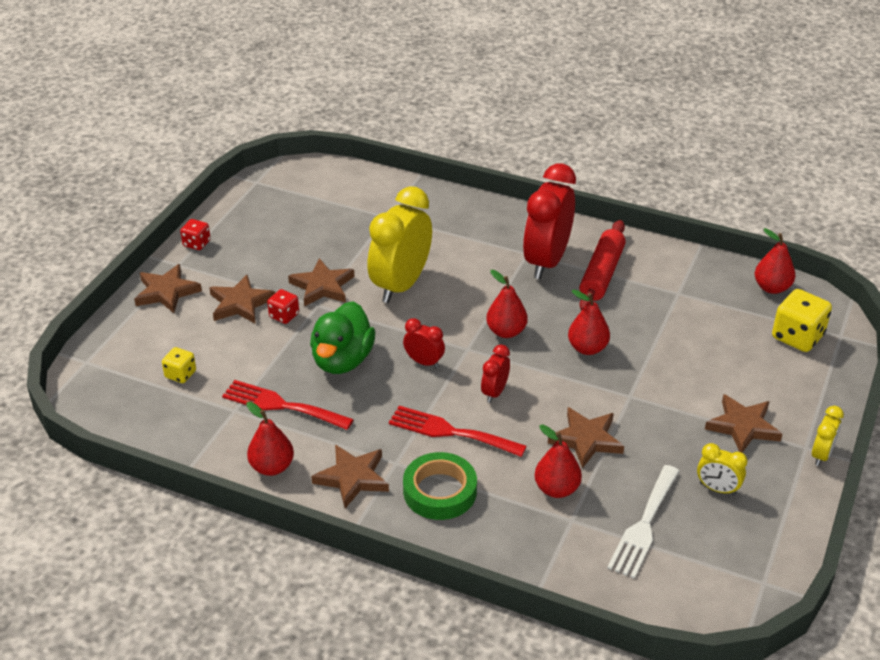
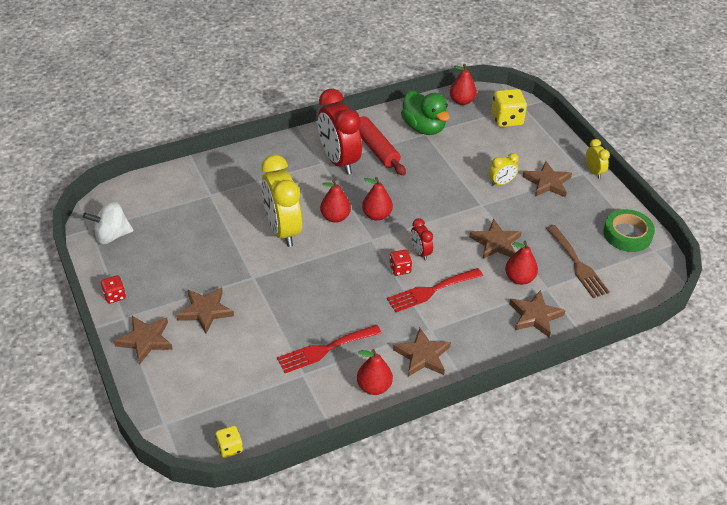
camera: 50 degrees left, 5 degrees up
yellow dice [162,347,196,383] -> yellow dice moved to [216,426,243,458]
red dice [267,289,299,324] -> red dice moved to [389,250,412,276]
brown star [288,258,354,307] -> brown star moved to [509,290,566,338]
green duck [310,301,375,374] -> green duck moved to [401,91,450,135]
red clock [403,318,445,368] -> none
green tape [403,452,477,520] -> green tape moved to [603,209,655,252]
red pear [568,290,610,355] -> red pear moved to [320,179,351,223]
white fork [607,465,680,579] -> brown fork [546,225,610,298]
yellow clock [697,443,748,495] -> yellow clock moved to [489,153,519,186]
none -> white spinning top [83,201,134,244]

